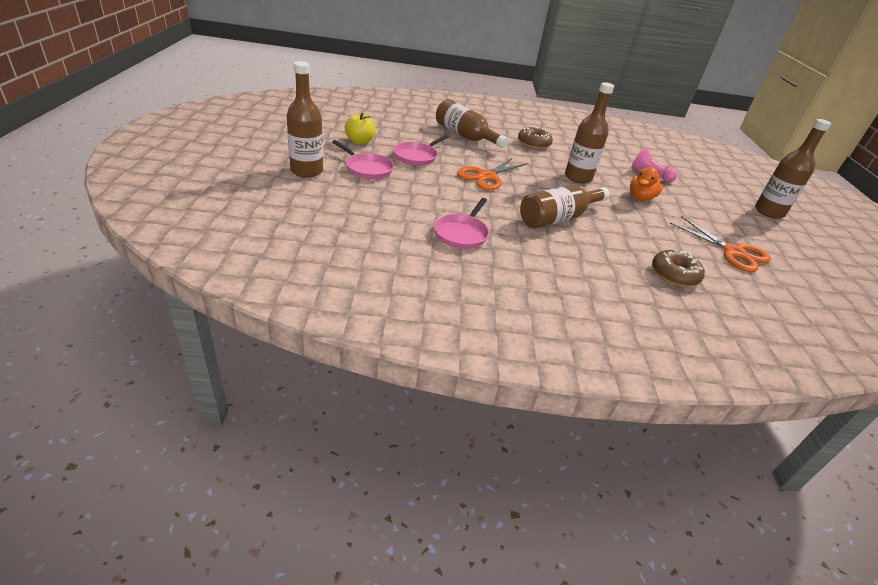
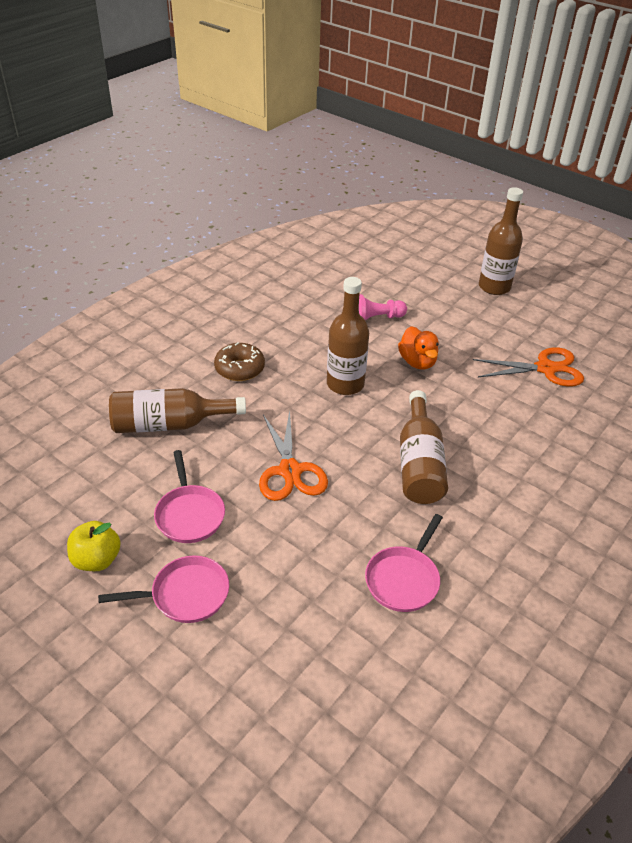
camera: 50 degrees left, 5 degrees up
brown bottle [286,61,323,178] -> none
pink pan [434,198,489,249] -> pink pan turned 60 degrees clockwise [365,514,443,612]
brown donut [652,249,705,287] -> none

